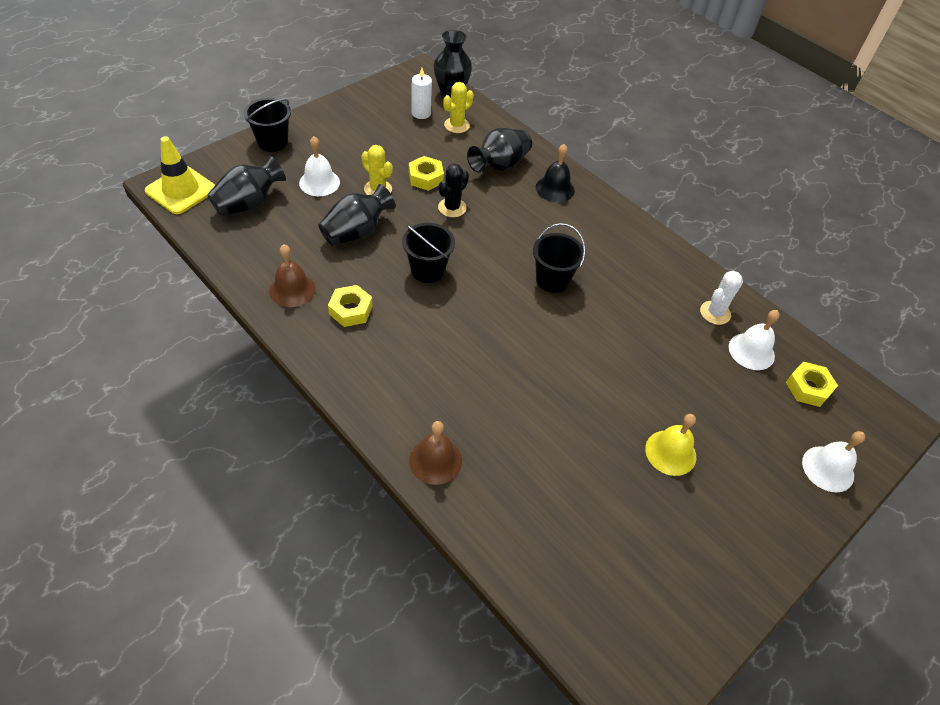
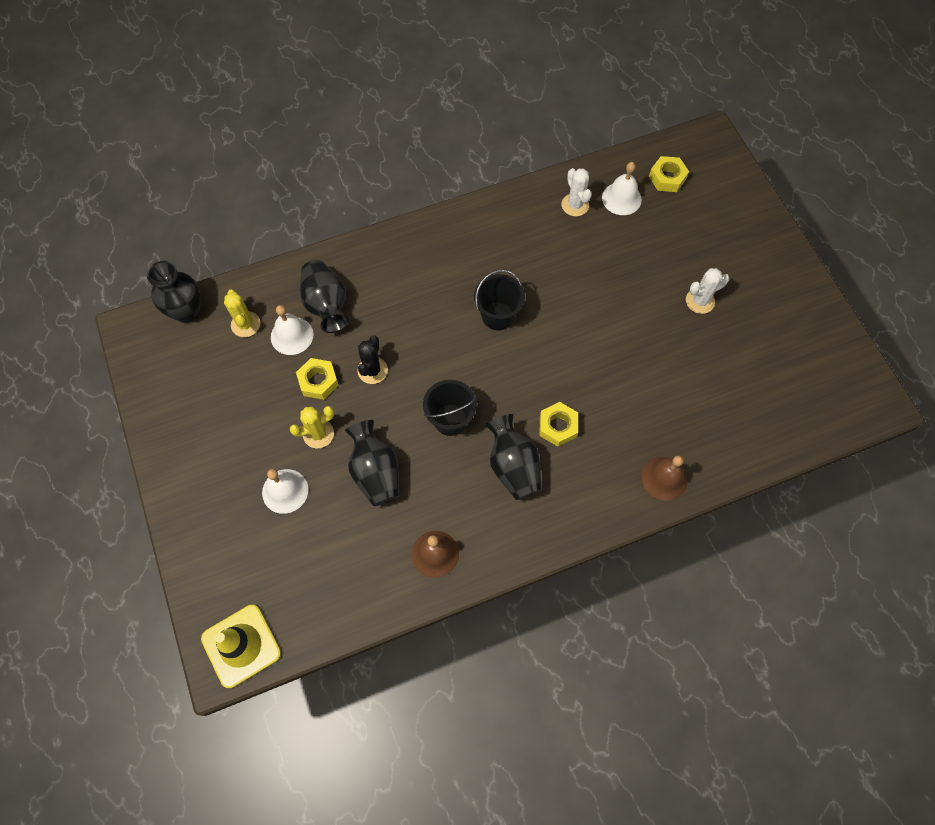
camera: 65 degrees left, 15 degrees up
black vase [207,156,286,216] -> black vase moved to [485,414,542,500]
black bucket [244,98,291,152] -> none
yellow nut [328,285,373,327] -> yellow nut moved to [539,402,578,447]
white candle [412,68,432,119] -> none
black cactus [438,164,469,217] -> black cactus turned 45 degrees clockwise [357,335,388,384]
black bell [536,144,575,202] -> none
yellow bell [645,414,696,476] -> white cactus [686,268,729,314]
white bell [802,431,865,492] -> white bell moved to [271,305,313,355]

